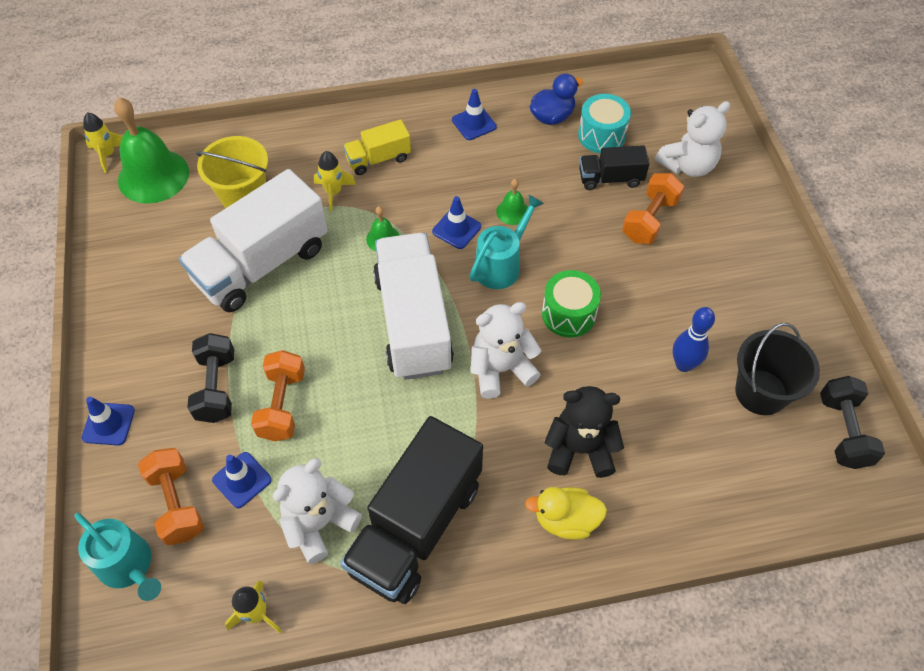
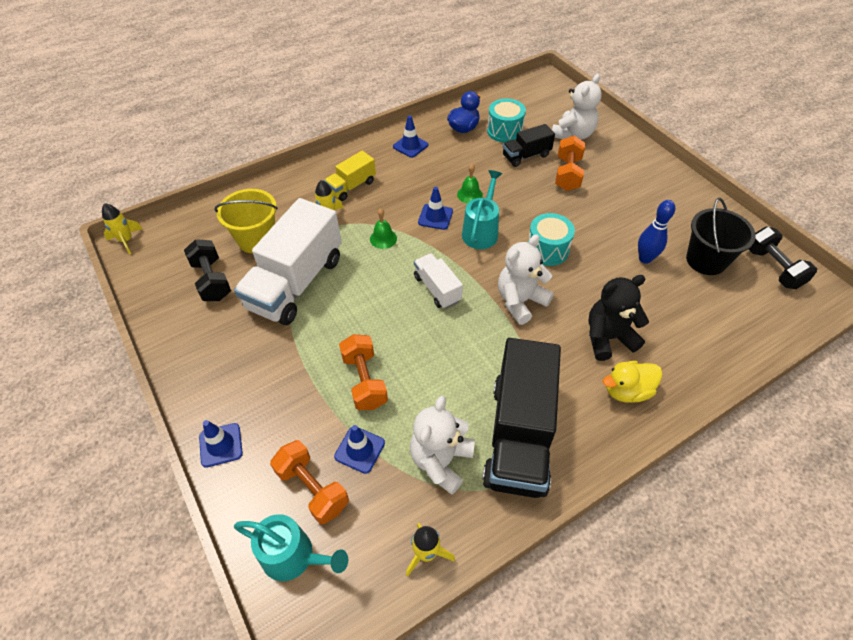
camera: 20 degrees left, 5 degrees down
green bell [114,97,189,204] -> none
black dumbbell [187,333,234,423] -> black dumbbell moved to [184,239,231,301]
white truck [373,233,454,380] -> white truck [414,253,463,309], size x0.50
green drum [542,270,601,338] -> turquoise drum [528,213,575,266]

